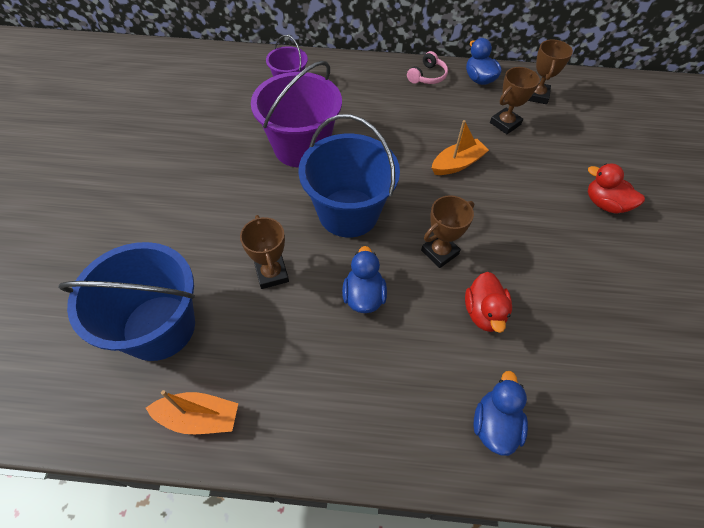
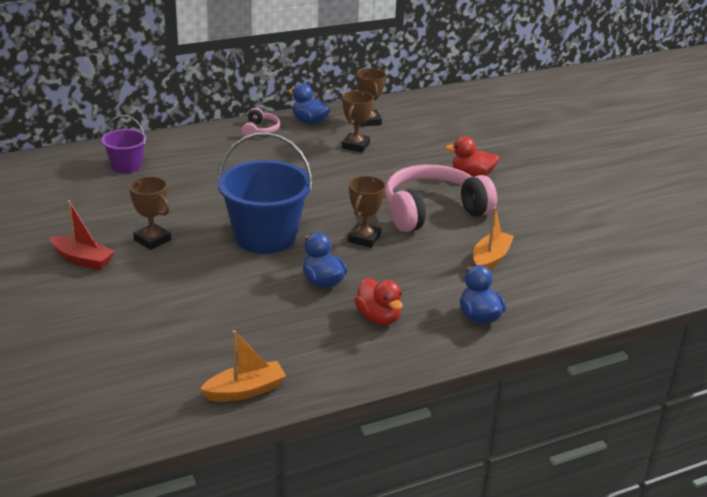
camera: 30 degrees left, 25 degrees down
blue bucket [58,242,195,361] -> none
brown trophy [240,215,289,289] -> brown trophy moved to [129,176,171,250]
purple bucket [251,61,342,168] -> none
orange boat [432,120,489,175] -> orange boat moved to [473,207,514,270]
red duck [465,272,512,333] -> red duck moved to [354,278,403,325]
none -> red boat [50,200,115,270]
none -> pink headphones [385,165,497,232]

